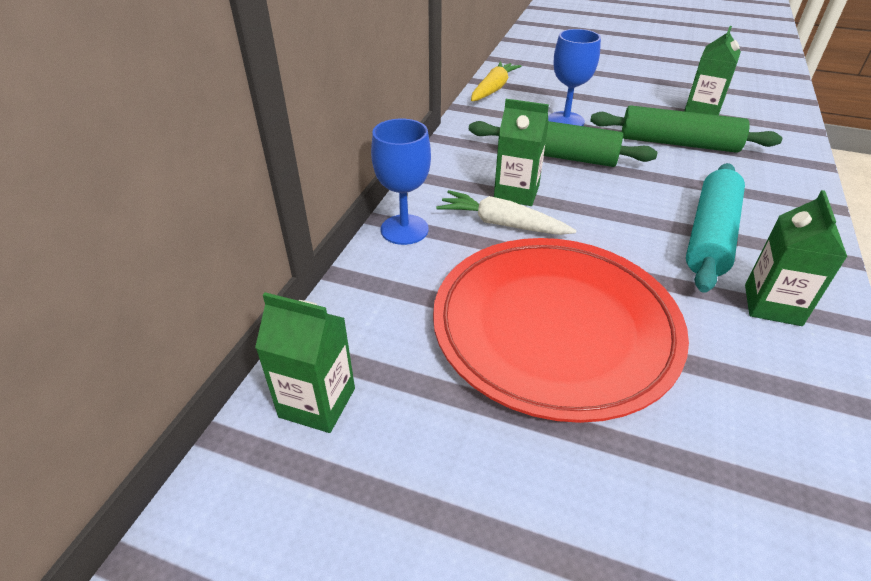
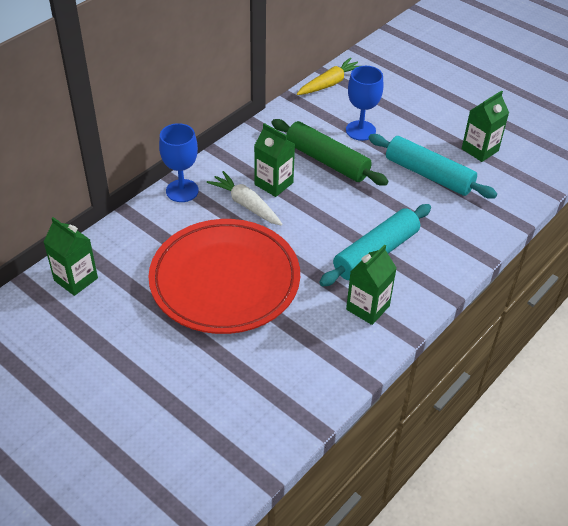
camera: 20 degrees right, 5 degrees up
green rolling pin [590,105,782,153] -> turquoise rolling pin [368,134,497,199]

